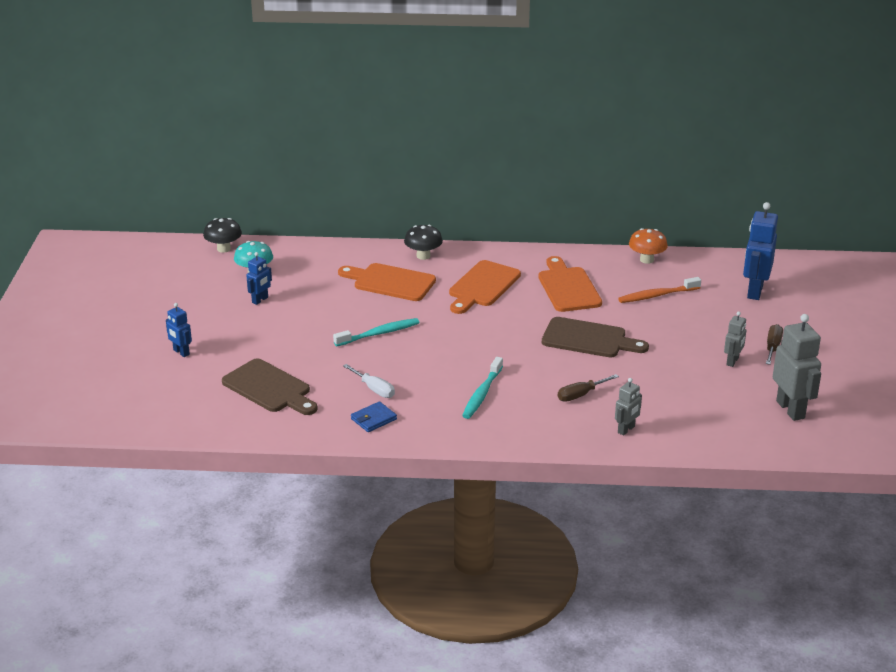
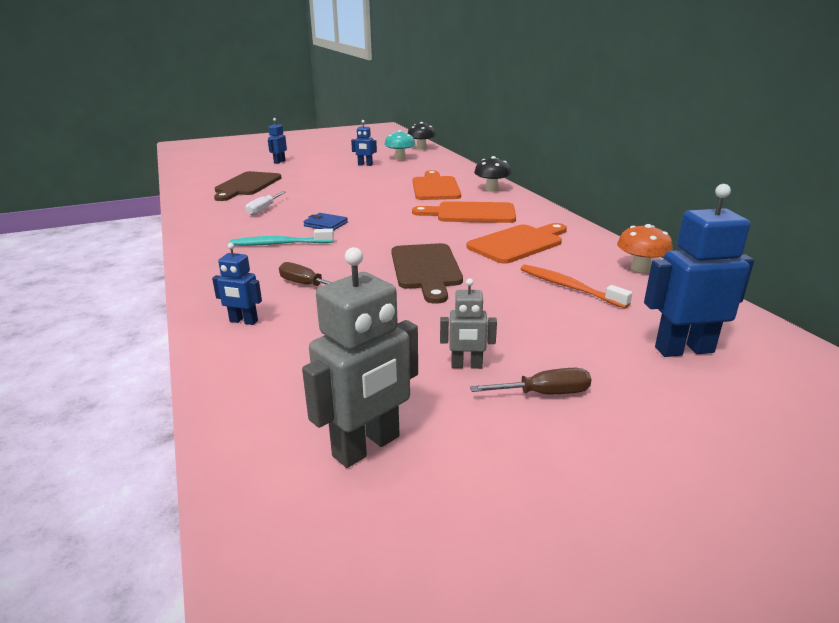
camera: 65 degrees right, 5 degrees down
turquoise toothbrush [333,318,419,346] -> none
blue wallet [351,401,397,432] -> blue wallet moved to [303,213,348,231]
grey robot [615,378,642,436] -> blue robot [212,243,262,325]

